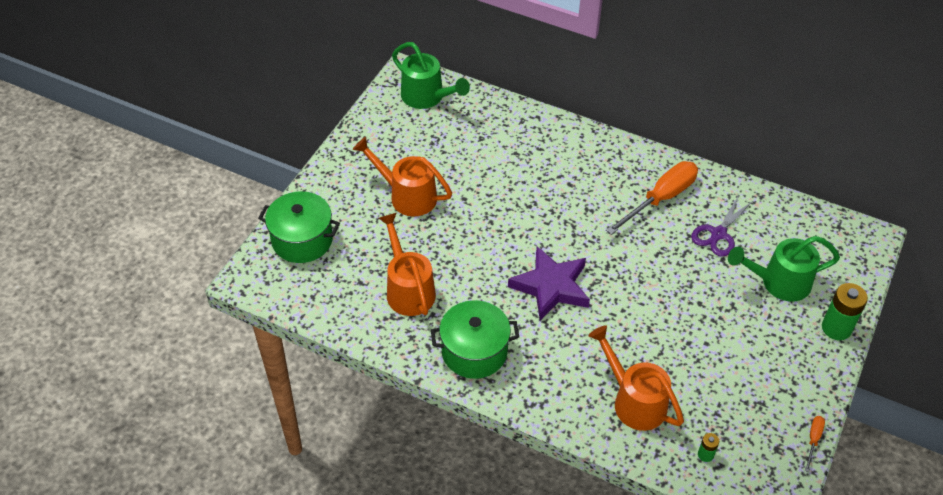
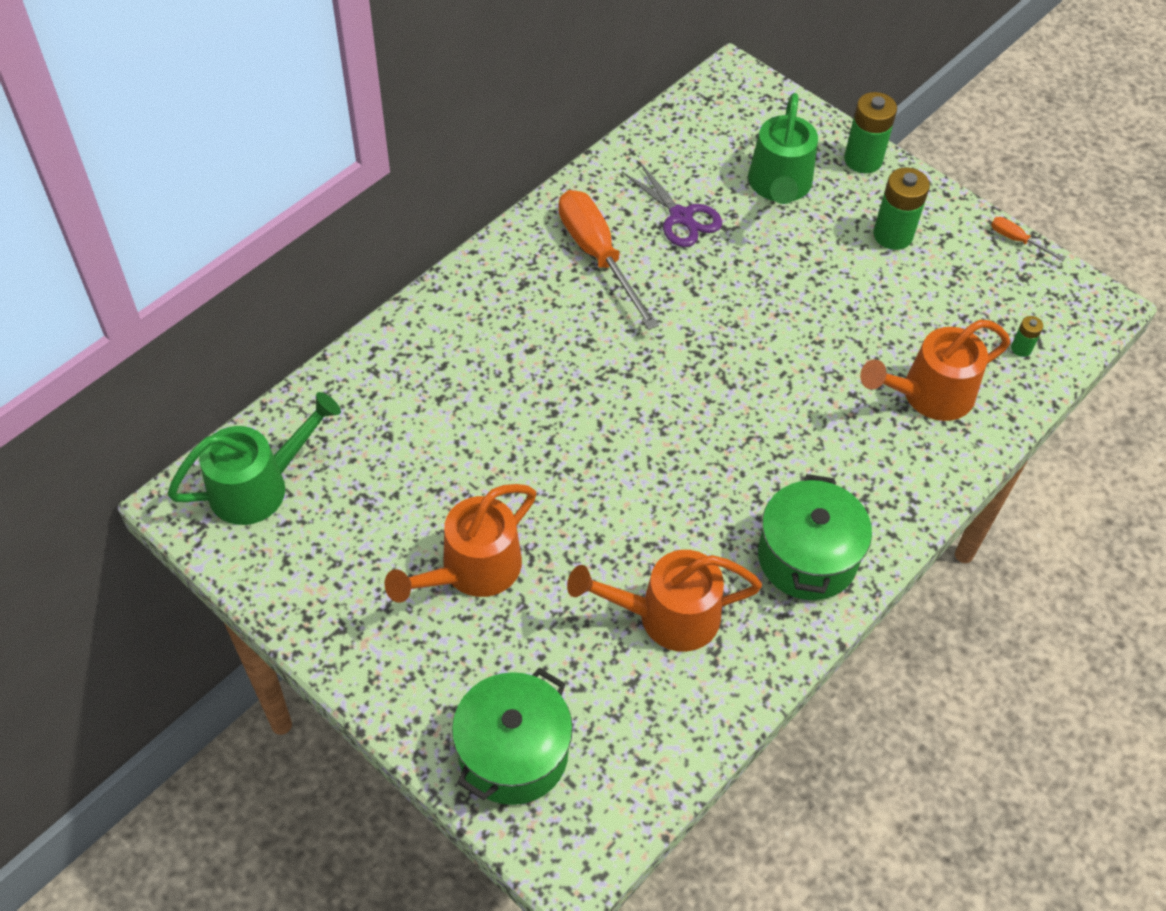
camera: 75 degrees left, 5 degrees up
purple star [508,246,590,321] -> none
none -> green battery [873,167,930,250]

